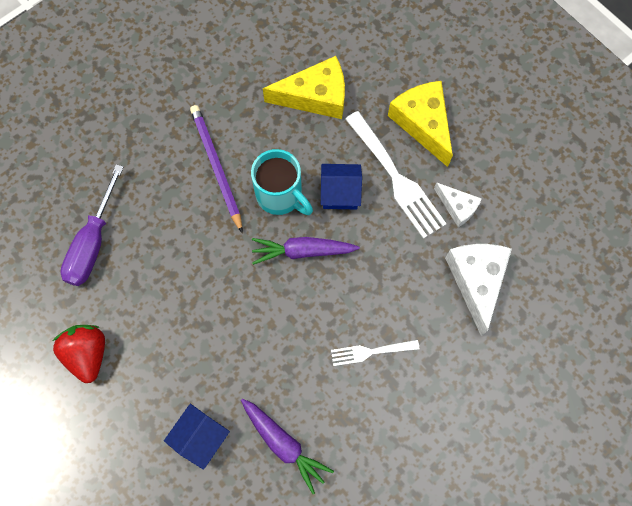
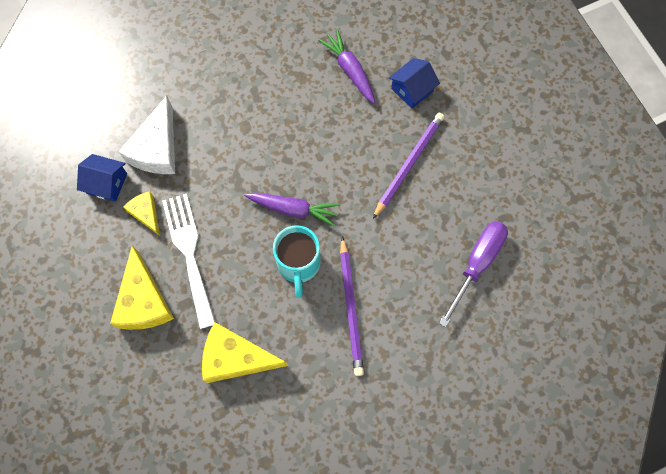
camera: 165 degrees left, 0 degrees up
red strawberry [53,325,105,383] -> none
turquoise mug [251,149,313,215] -> turquoise mug turned 150 degrees counterclockwise [273,225,321,298]
blue house [321,164,362,209] -> blue house moved to [77,154,127,202]
white fork [331,340,420,366] -> none
white cheese [434,182,482,227] -> yellow cheese [123,191,160,236]
none -> purple pencil [373,113,444,219]

